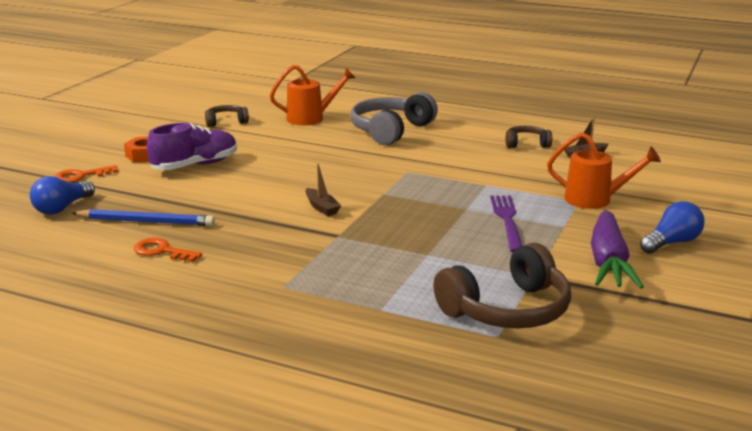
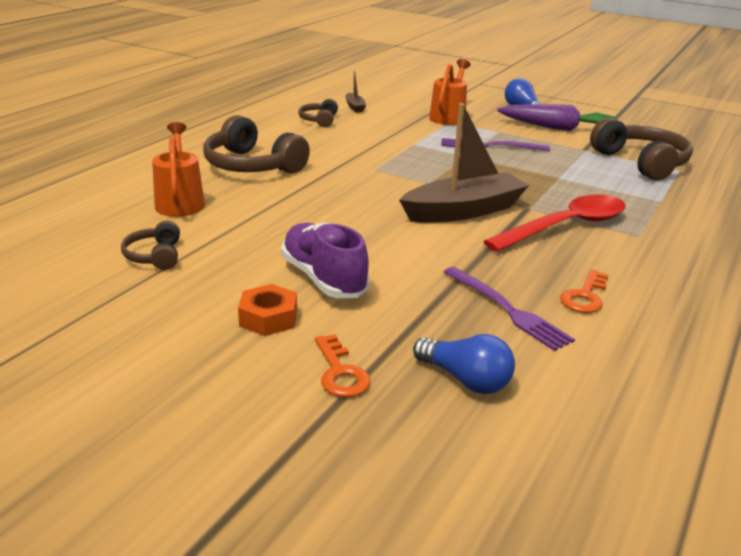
camera: 85 degrees left, 5 degrees up
blue pencil [72,209,215,226] -> purple fork [444,267,575,351]
brown boat [306,163,341,216] -> brown boat [399,103,529,223], size x2.31
grey headphones [350,92,438,145] -> brown headphones [203,115,310,174]
none -> red spoon [483,194,626,252]

